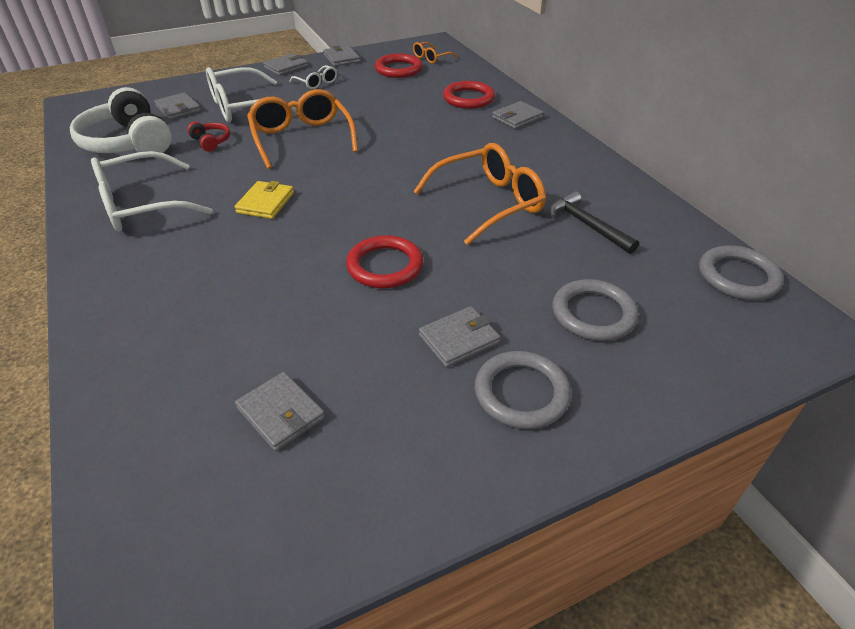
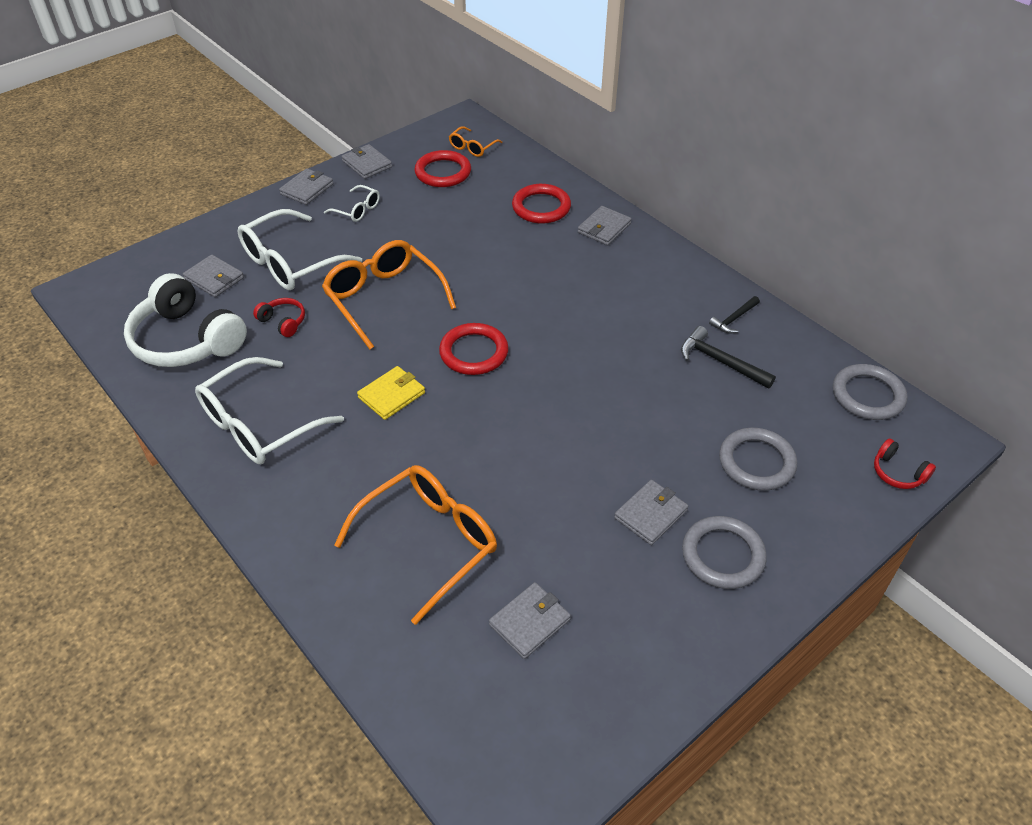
camera: 15 degrees left, 5 degrees up
yellow wallet [235,181,294,219] -> yellow wallet turned 45 degrees clockwise [357,366,425,420]
grey wallet [235,372,325,451] -> grey wallet turned 75 degrees counterclockwise [489,582,571,659]
red ring [346,235,423,288] -> red ring moved to [439,323,509,375]
orange glasses [413,143,546,245] -> orange glasses moved to [334,465,497,625]
none -> black hammer [709,296,760,333]
none -> red headphones [874,438,936,489]

